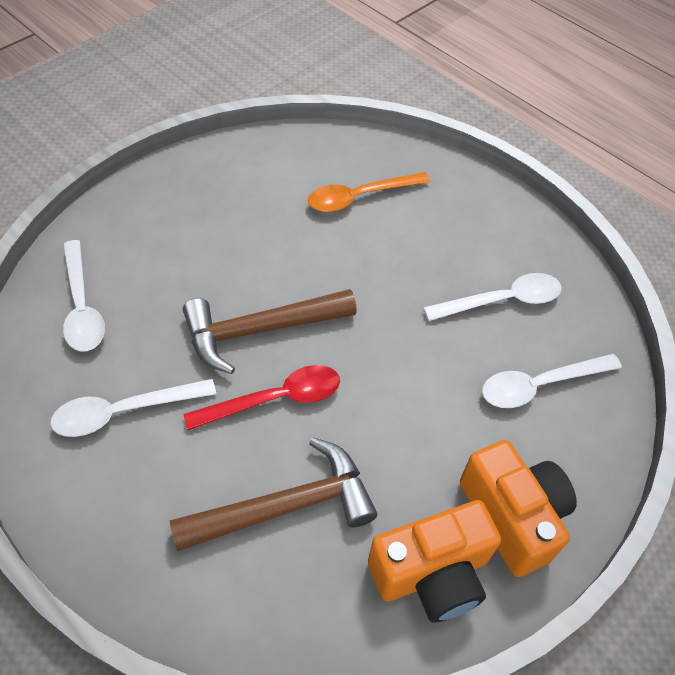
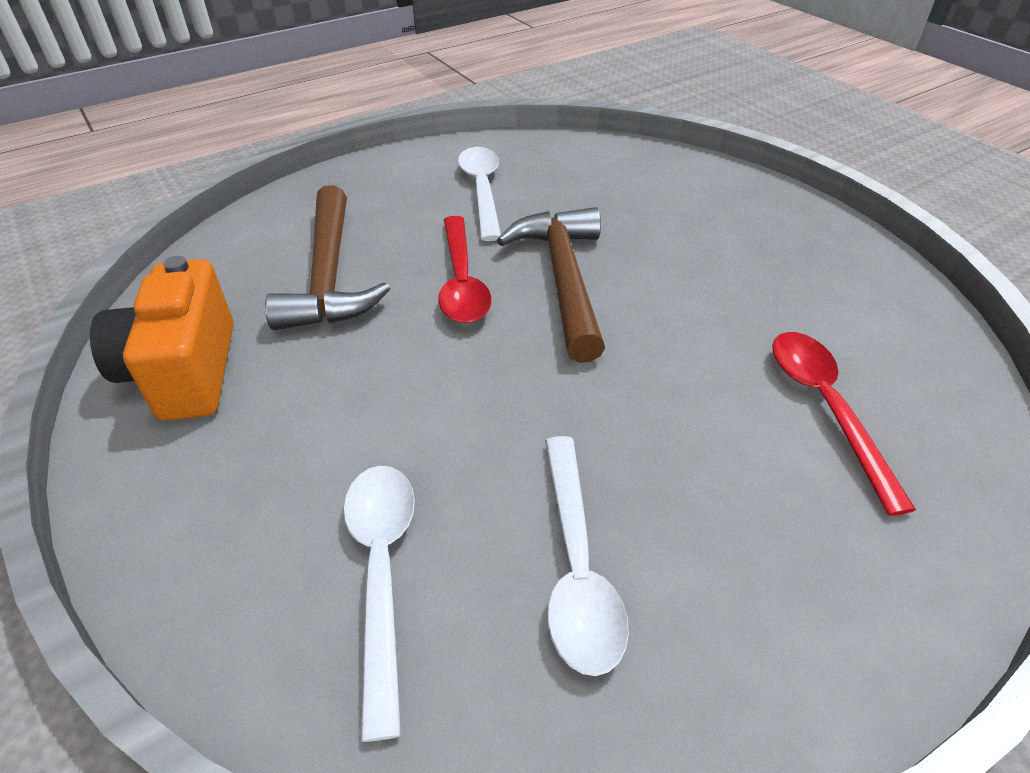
camera: 105 degrees right, 10 degrees down
white spoon [63,240,105,352] -> none
orange spoon [308,172,430,212] -> red spoon [772,332,916,516]
orange camera [460,440,577,577] -> none

